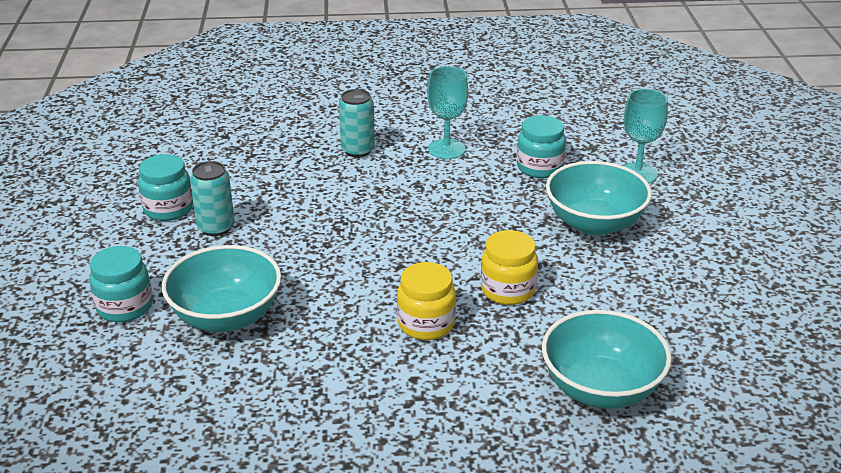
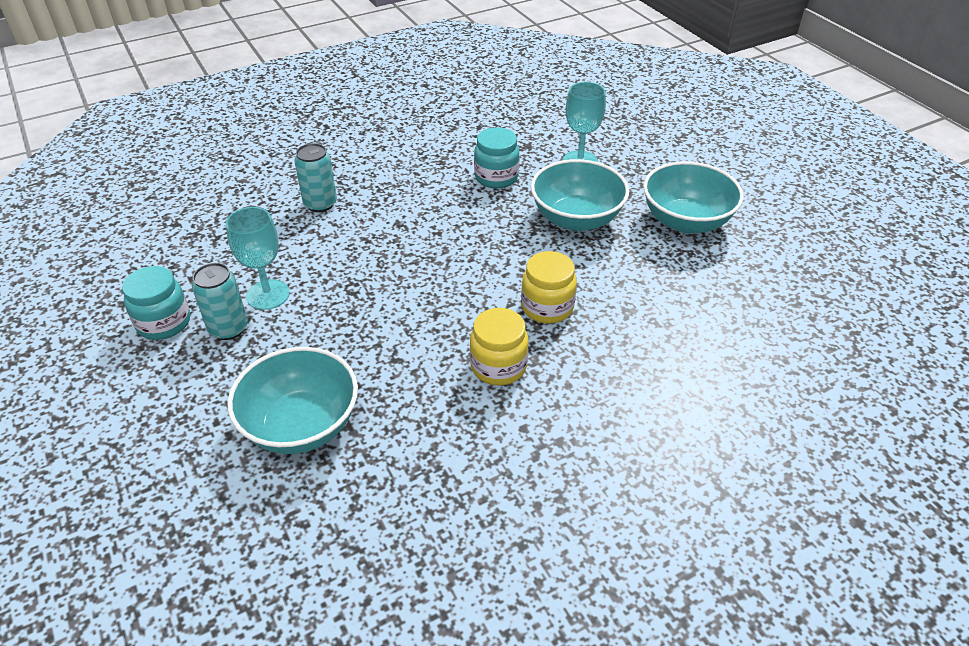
camera: 25 degrees left, 10 degrees up
turquoise jar [89,246,153,322] -> none
turquoise goblet [427,66,468,159] -> turquoise goblet moved to [226,207,290,310]
turquoise bowl [542,310,672,409] -> turquoise bowl moved to [643,161,744,233]

